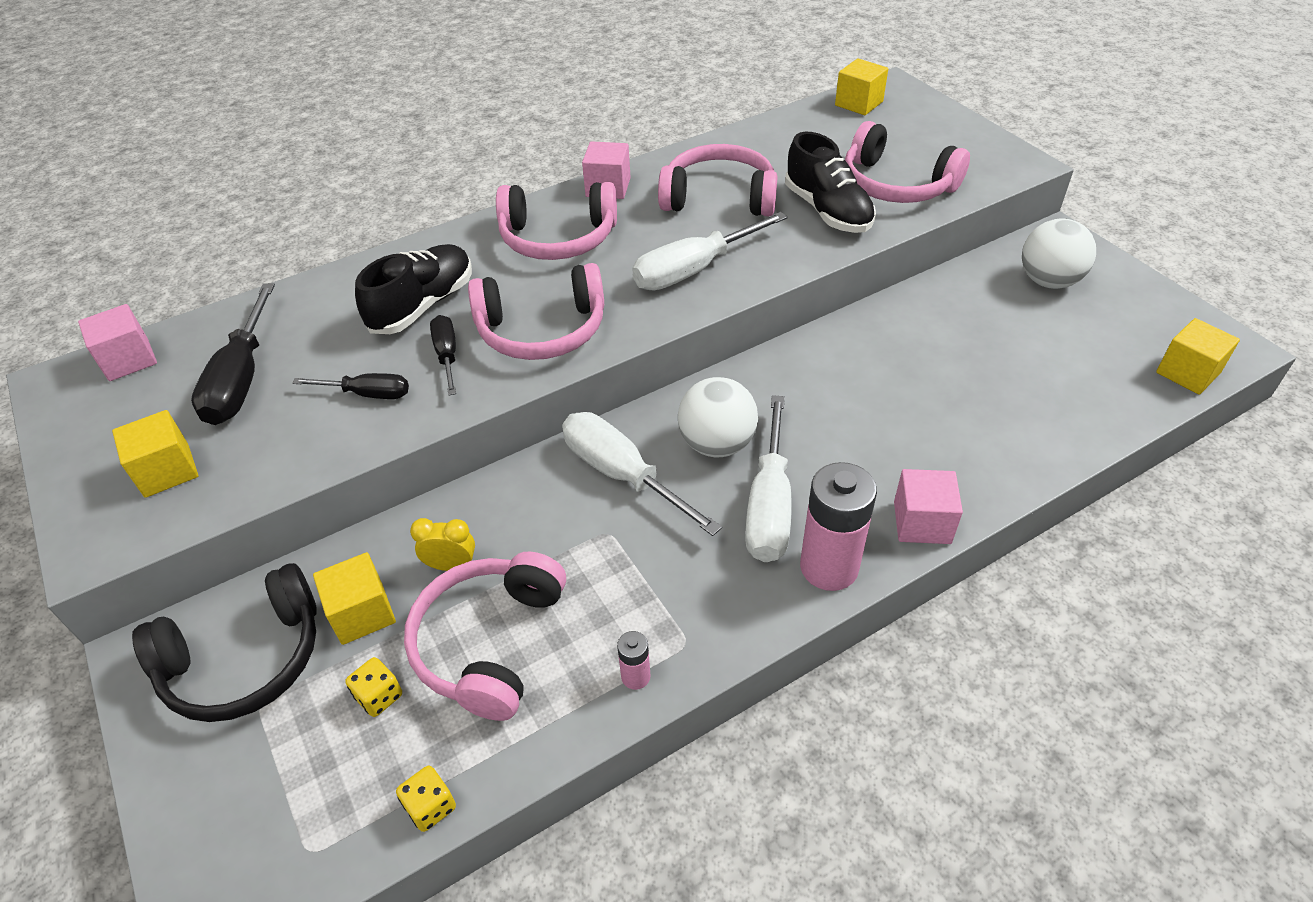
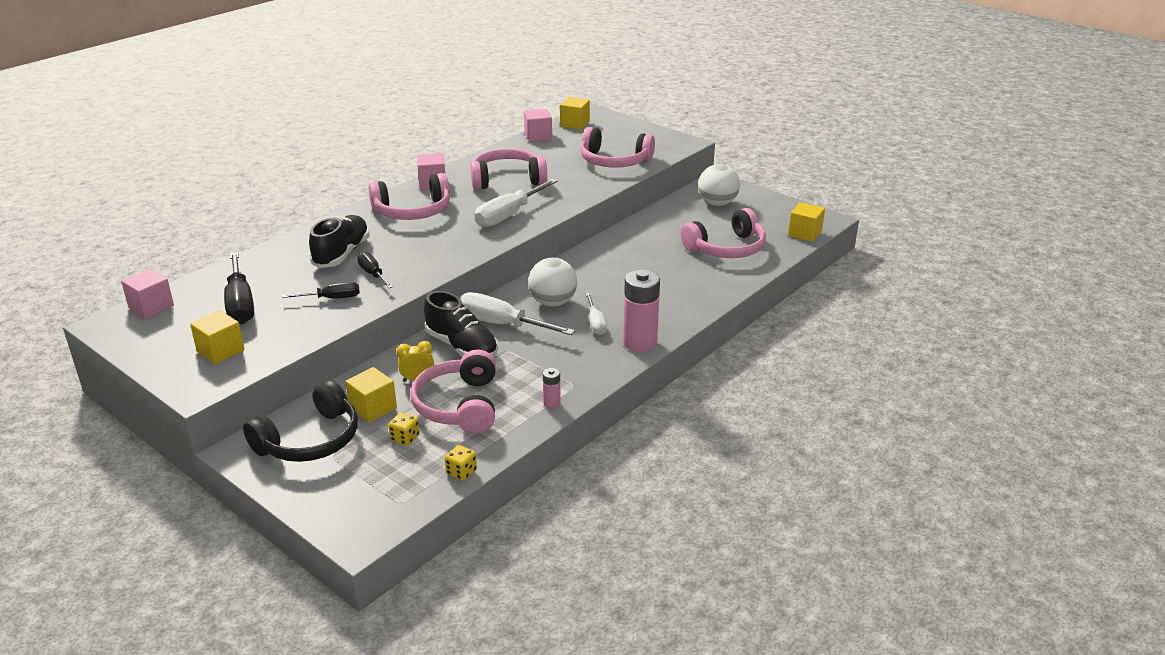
camera: 20 degrees left, 15 degrees down
pink headphones [468,263,604,360] -> pink headphones moved to [681,208,766,258]
white screwdriver [745,395,792,562] -> white screwdriver [585,293,607,335], size x0.58
black shoe [785,131,876,233] -> black shoe moved to [424,291,498,358]
pink cube [894,469,963,544] -> pink cube moved to [524,109,552,142]

